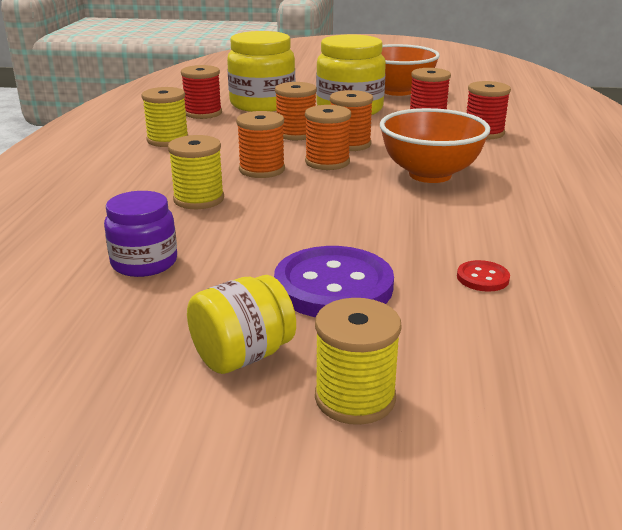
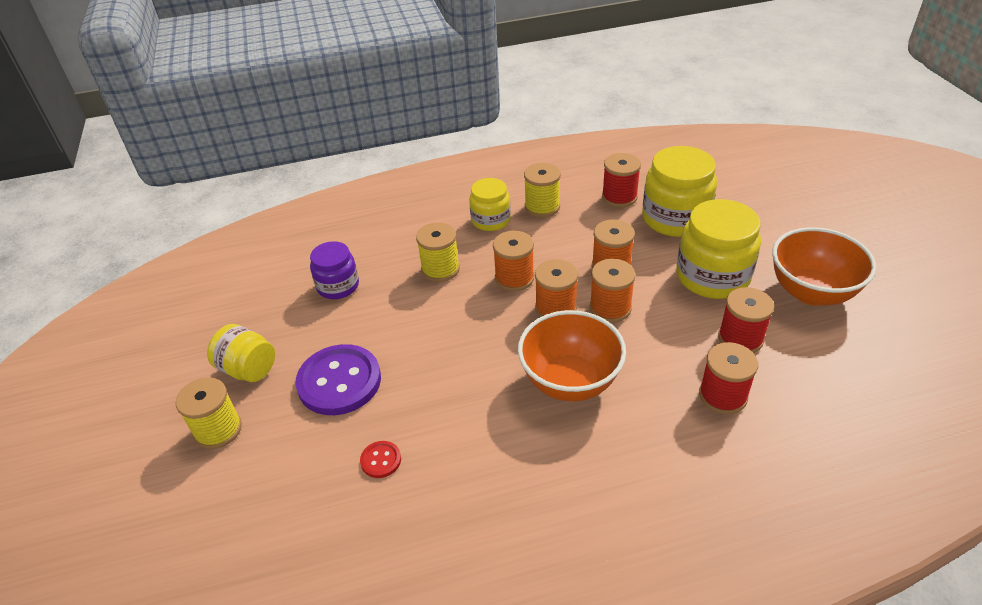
camera: 70 degrees right, 15 degrees up
none -> yellow jar [469,178,511,231]

